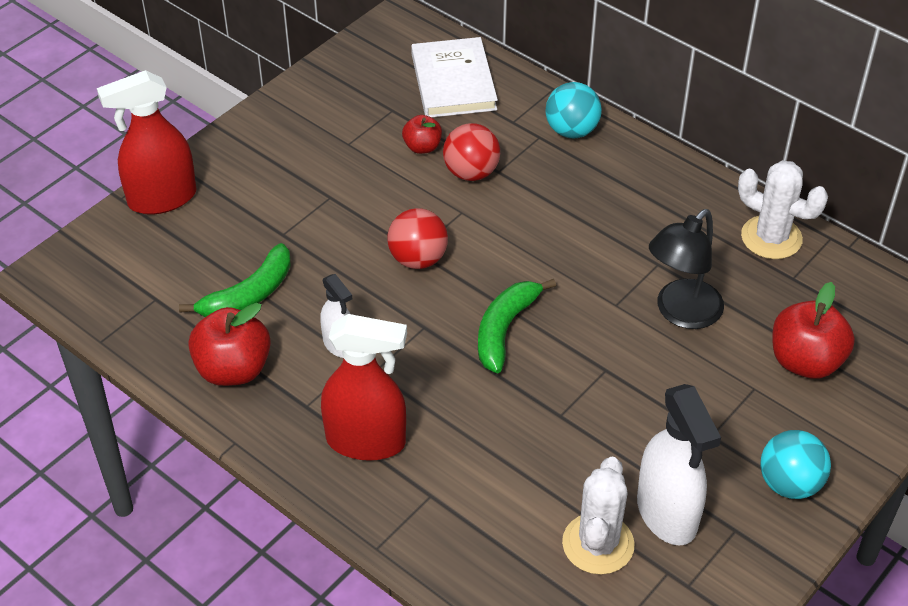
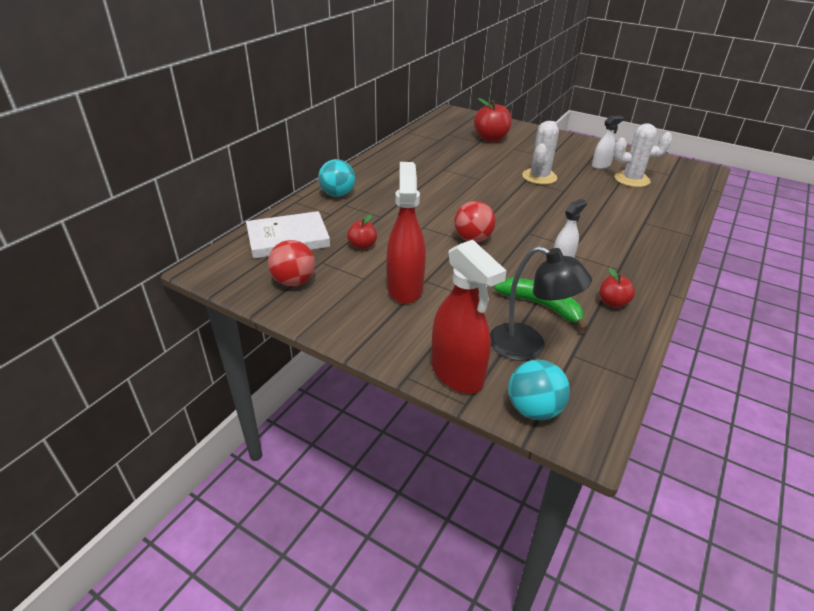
camera: 100 degrees left, 10 degrees down
red apple [188,303,271,386] -> red apple [599,267,635,308], size x0.57
red spray bottle [321,314,407,461] -> red spray bottle moved to [386,162,426,304]
red ball [443,123,500,181] -> red ball moved to [268,240,315,287]
green banana [478,279,556,373] -> none
white spray bottle [637,384,721,546] -> white spray bottle [592,116,624,169], size x0.56
black lamp [649,209,724,329] -> black lamp moved to [490,246,592,361]
white cactus [738,160,828,259] -> white cactus moved to [522,121,559,185]
turquoise ball [760,430,831,499] -> turquoise ball moved to [508,360,570,421]

